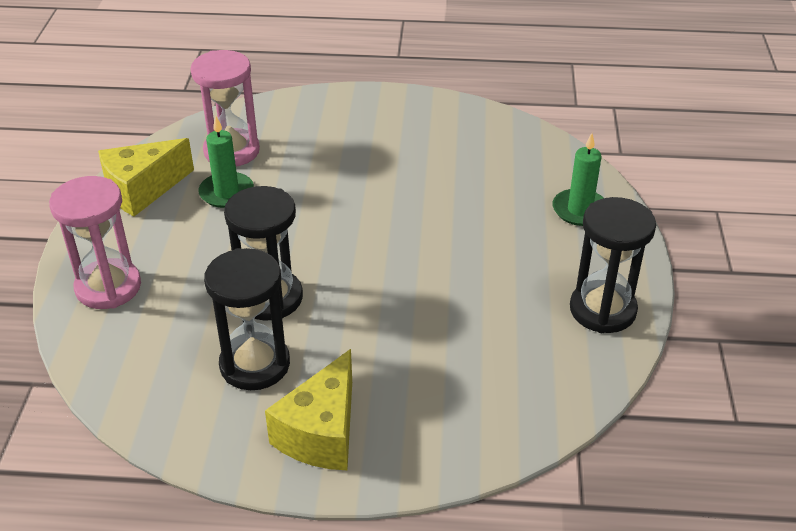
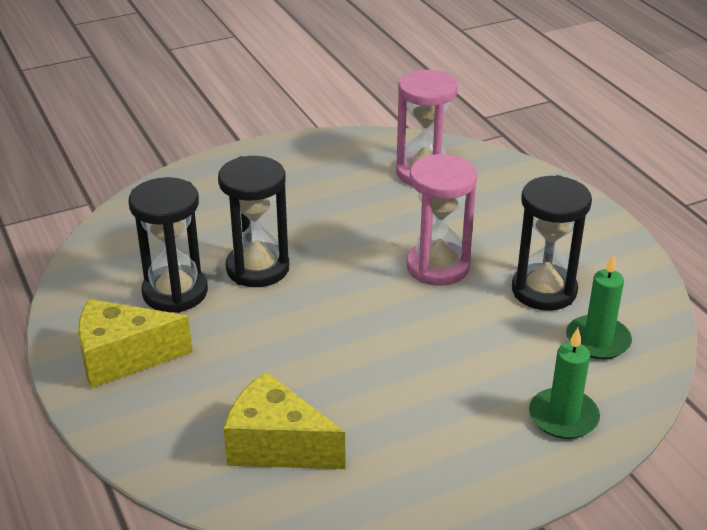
camera: 60 degrees right, 5 degrees down
pink hourglass [49,176,141,309] -> pink hourglass moved to [407,154,477,286]
yellow cheese [98,138,194,216] -> yellow cheese moved to [223,372,345,469]
green candle [198,116,254,208] -> green candle moved to [566,254,632,359]
black hourglass [570,197,656,333] -> black hourglass moved to [512,175,592,311]

